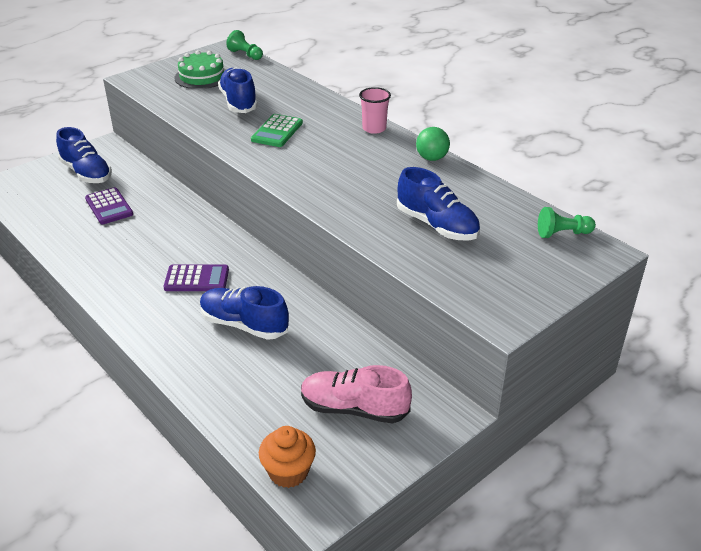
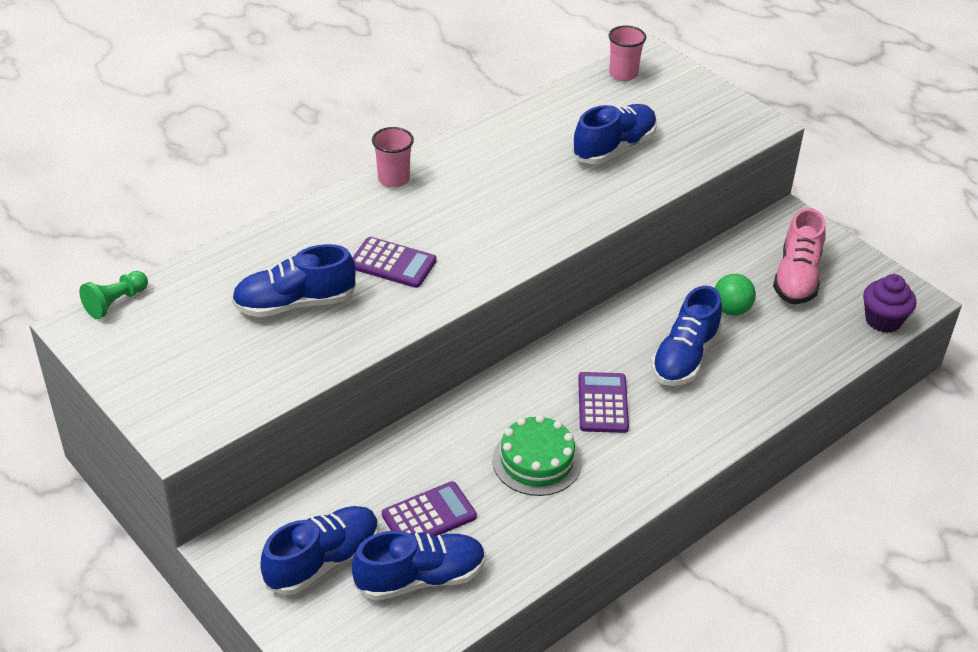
camera: 90 degrees left, 5 degrees up
green cake [175,50,226,89] -> green cake moved to [492,415,582,496]
green calculator [251,114,303,147] -> purple calculator [352,237,437,288]
orange cupcake [259,426,316,488] -> purple cupcake [863,274,916,333]
green ball [416,127,450,161] -> green ball moved to [714,274,756,316]
green pawn [538,207,596,238] -> pink cup [608,25,646,81]
none -> blue shoe [352,531,486,601]

